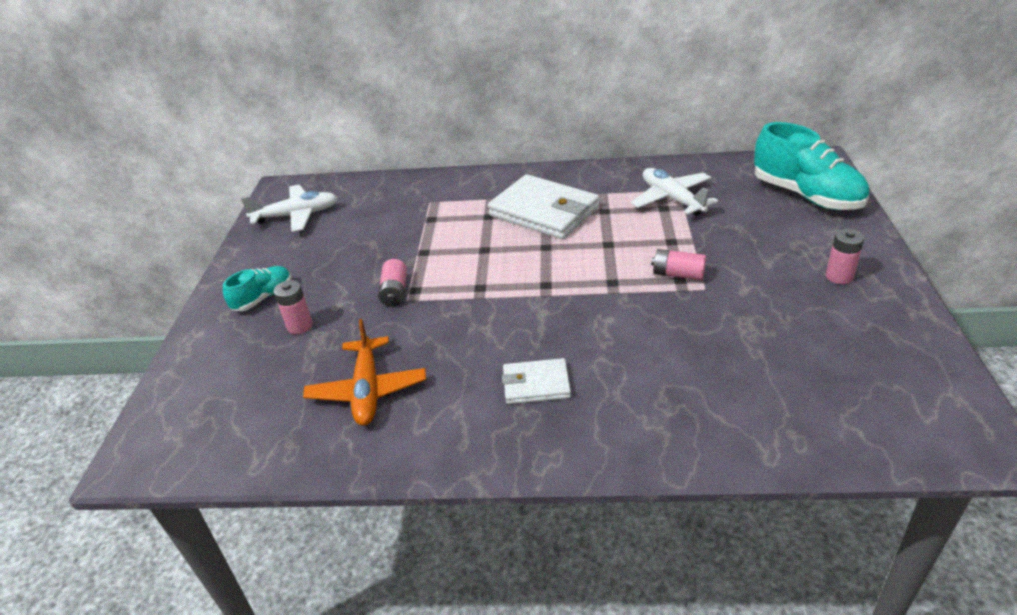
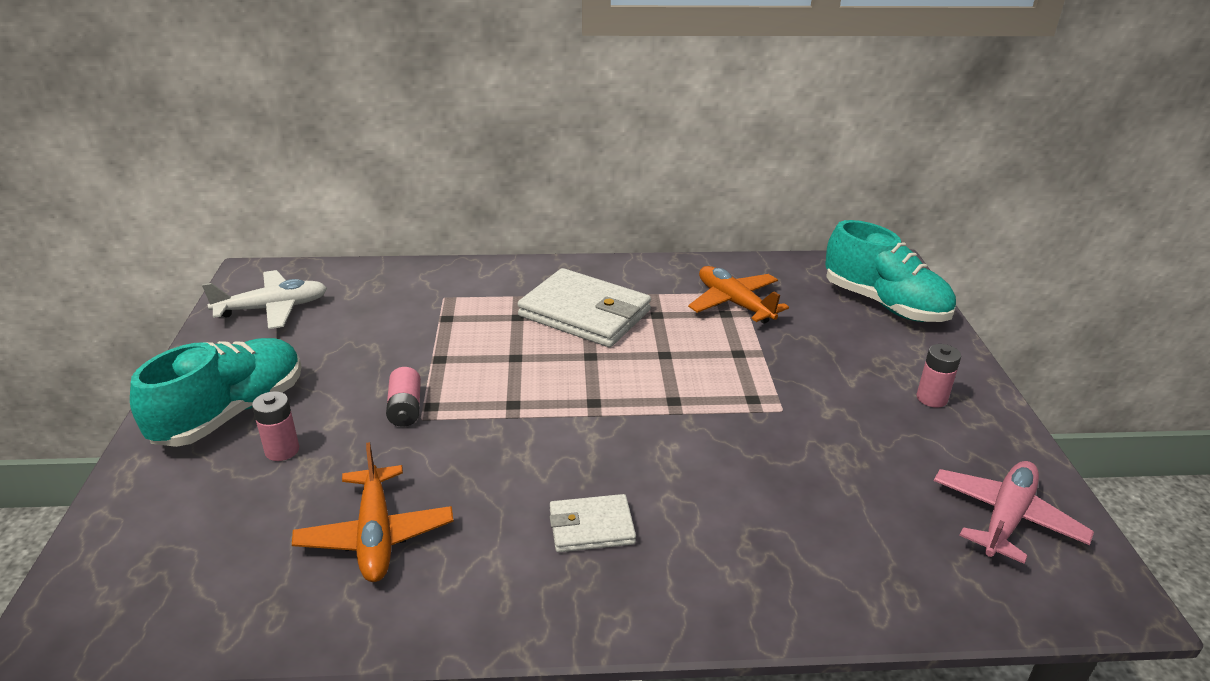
camera: 10 degrees left, 5 degrees down
turquoise shoe [223,266,292,311] -> turquoise shoe [130,338,302,447], size x1.87
white plane [631,168,718,216] -> orange plane [688,266,789,324]
pink battery [651,249,706,280] -> none
none -> pink plane [934,461,1094,564]

